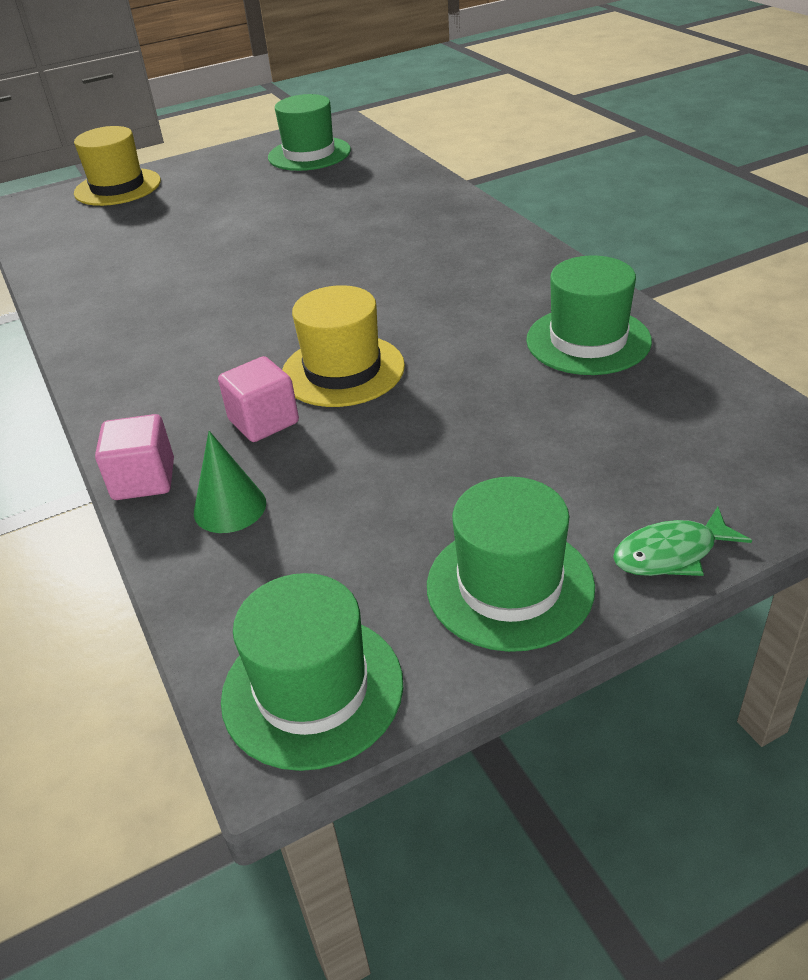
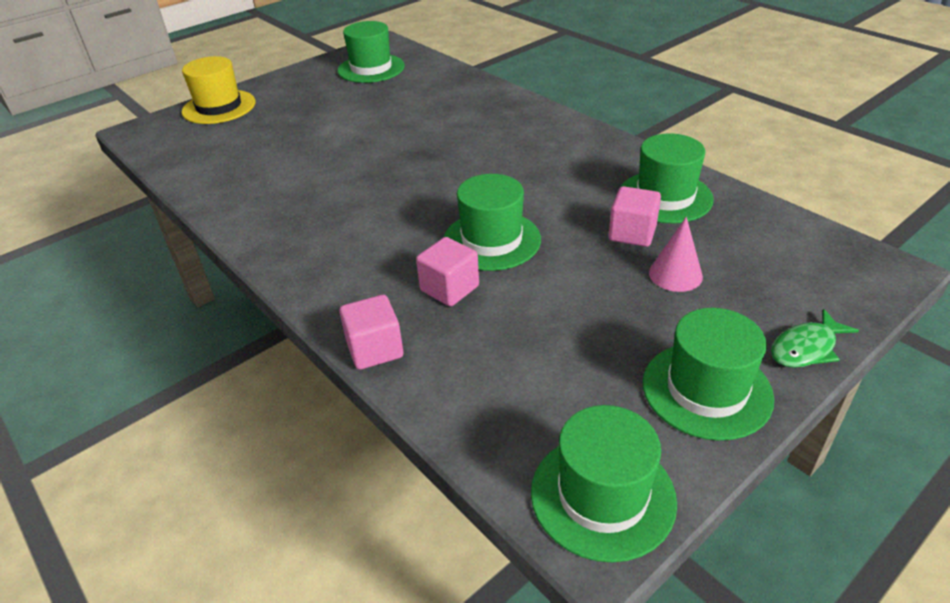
camera: 15 degrees left, 0 degrees up
green cone [194,431,266,533] -> none
yellow hat [282,285,405,407] -> green hat [444,174,541,271]
none -> pink cube [609,186,661,247]
none -> pink cone [649,217,703,292]

